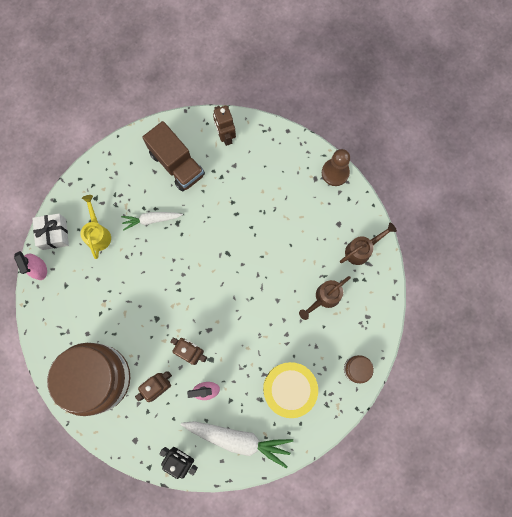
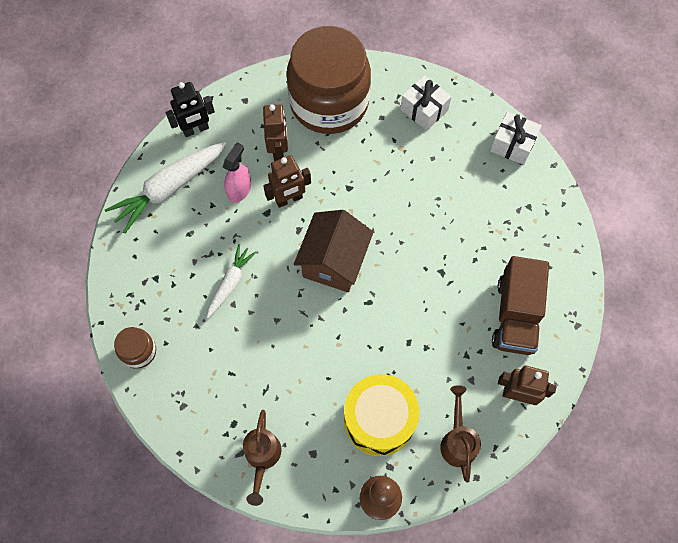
camera: 125 degrees right, 10 degrees down
pink spray bottle [14,251,47,280] -> none
yellow watering can [80,195,111,259] -> none
white carrot [121,212,183,231] -> white carrot moved to [206,244,257,319]
brown truck [142,121,205,192] -> brown truck turned 75 degrees counterclockwise [492,256,549,355]
yellow drum [263,362,318,418] -> yellow drum moved to [344,374,419,456]
brown watering can [299,276,351,320] -> brown watering can moved to [440,385,481,483]
none -> brown house [294,210,374,292]
none -> white gift [400,75,452,131]

